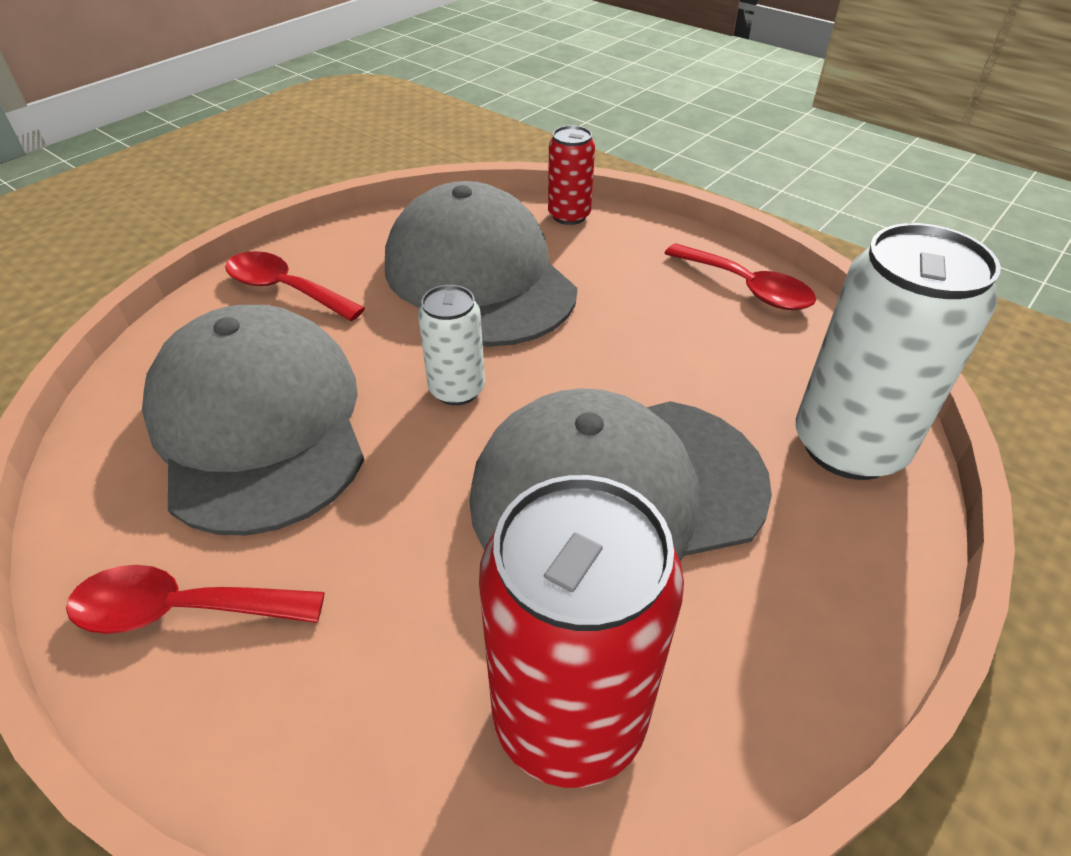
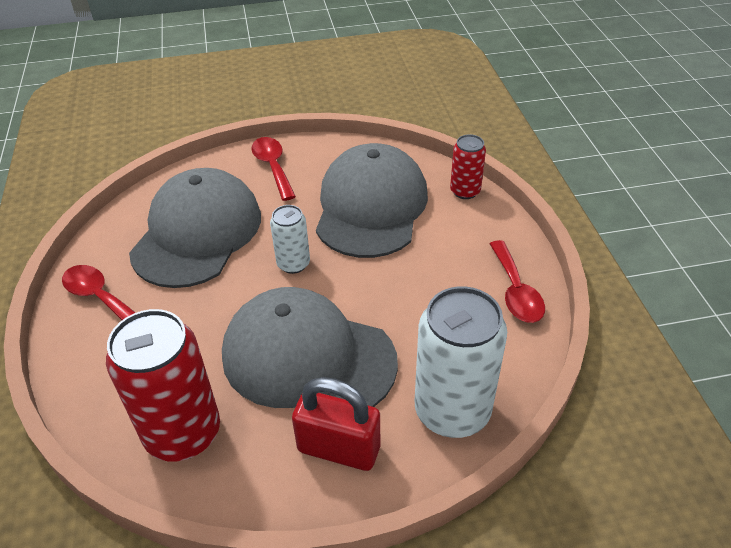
camera: 40 degrees right, 0 degrees up
none -> red padlock [292,377,380,471]

